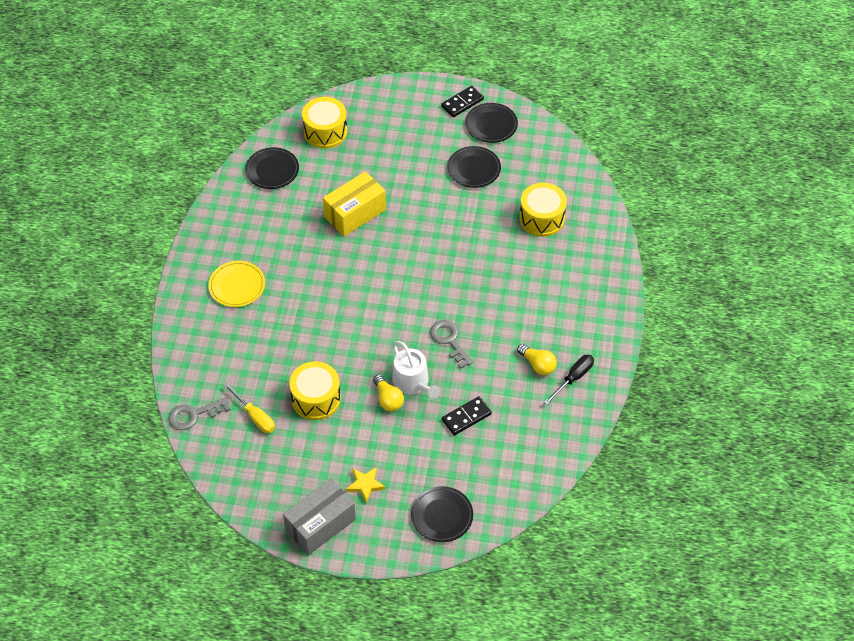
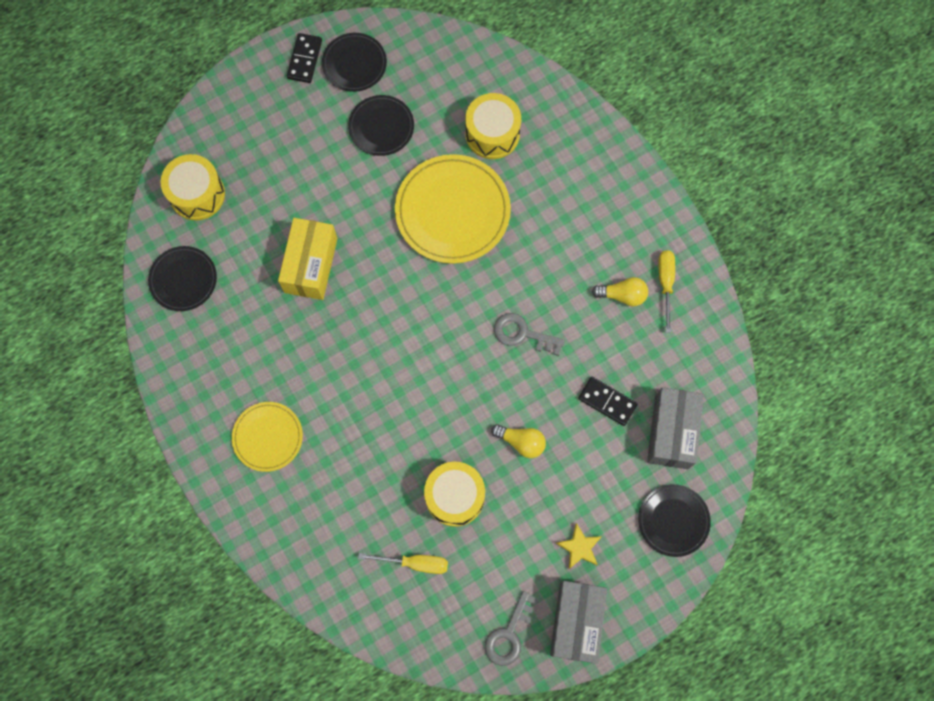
camera: 40 degrees left, 20 degrees up
grey key [168,397,230,430] -> grey key moved to [485,591,539,666]
white watering can [392,341,440,398] -> none
black domino [442,396,492,435] -> black domino turned 75 degrees counterclockwise [578,377,638,426]
black screwdriver [544,355,594,405] -> yellow screwdriver [659,250,675,333]
none -> yellow plate [395,154,511,264]
none -> grey box [647,387,704,469]

